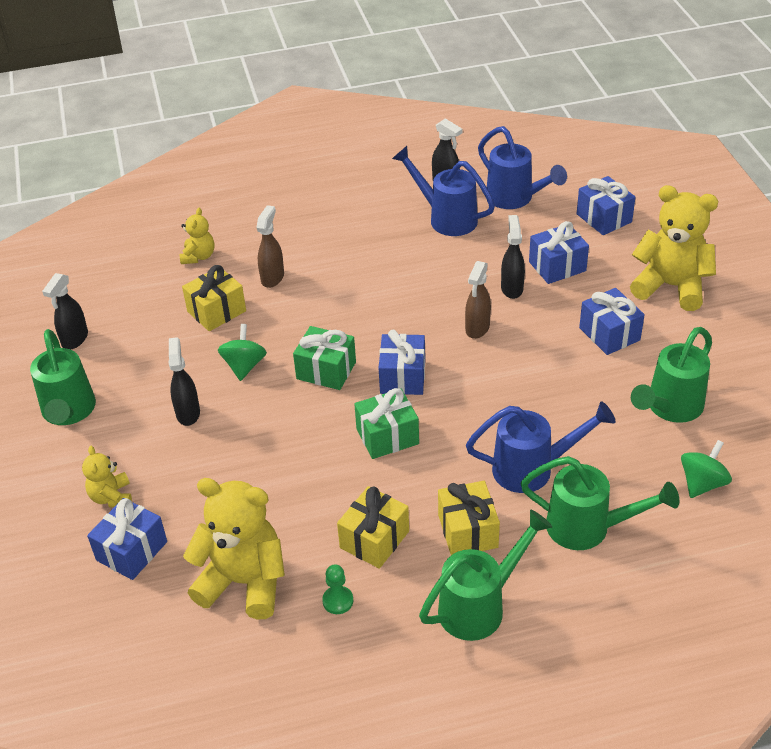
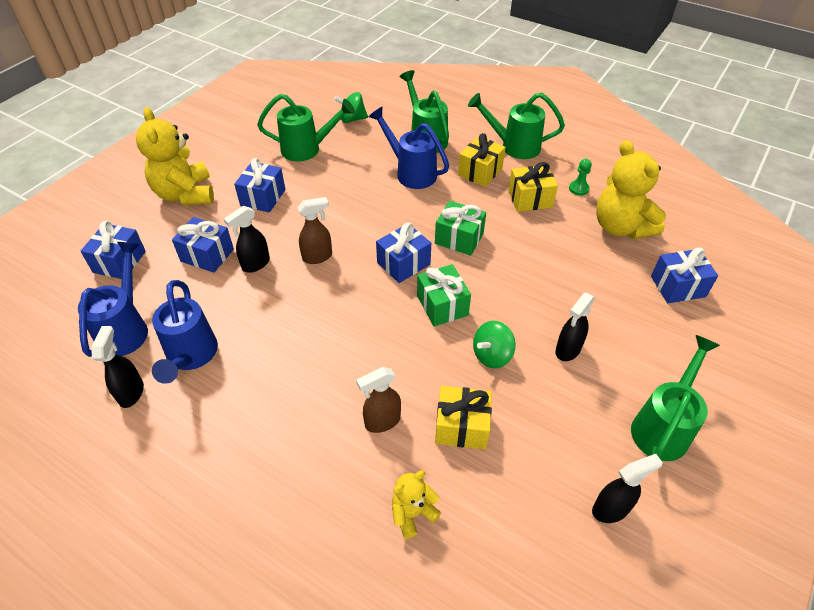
camera: 135 degrees left, 5 degrees up
yellow teddy bear [82,446,132,507] -> none

